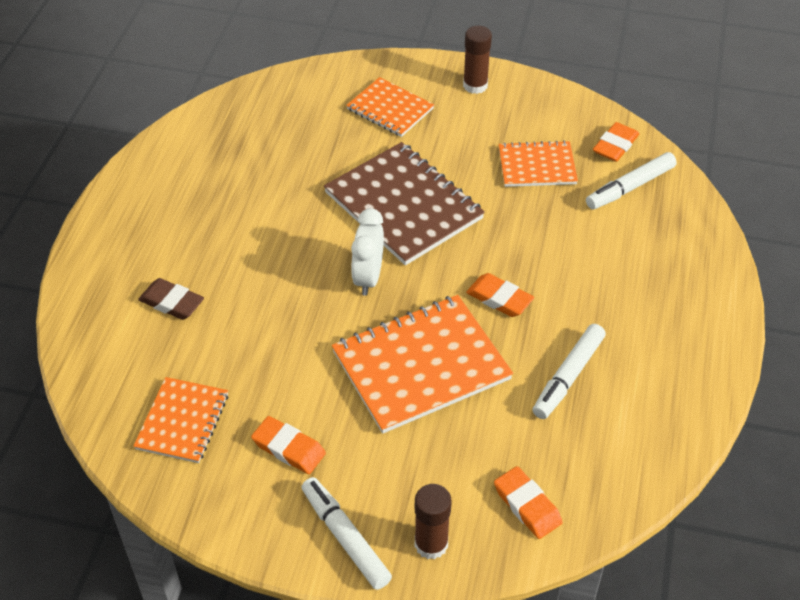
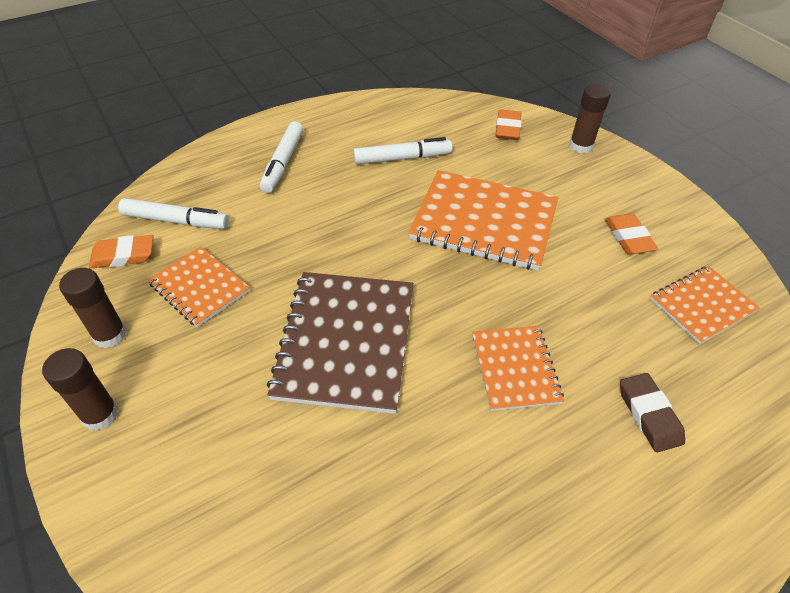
camera: 135 degrees left, 0 degrees up
white marker [301,477,392,590] -> white marker moved to [260,121,303,193]
orange notebook [346,77,434,137] -> orange notebook moved to [472,326,564,411]
white clock [351,208,384,296] -> none
orange eraser [466,273,534,317] -> none
none -> brown glue stick [59,268,127,348]

